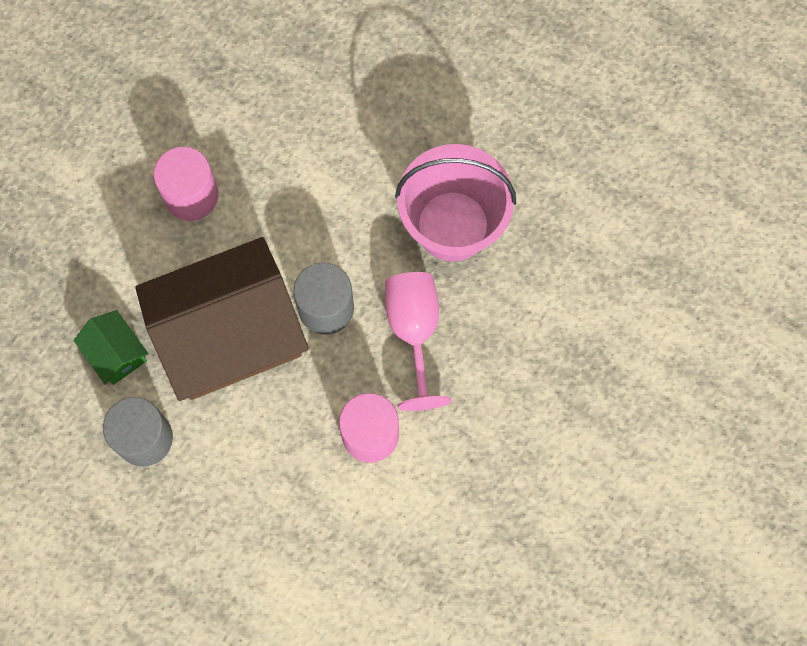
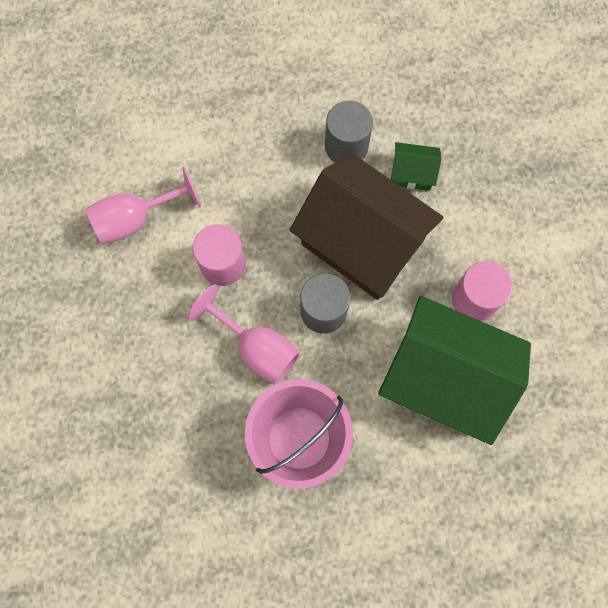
camera: 135 degrees right, 0 degrees up
brown house [135,237,309,401] -> brown house turned 75 degrees counterclockwise [290,154,444,300]
none -> pink goblet [86,166,201,244]
none -> green house [378,296,531,445]

